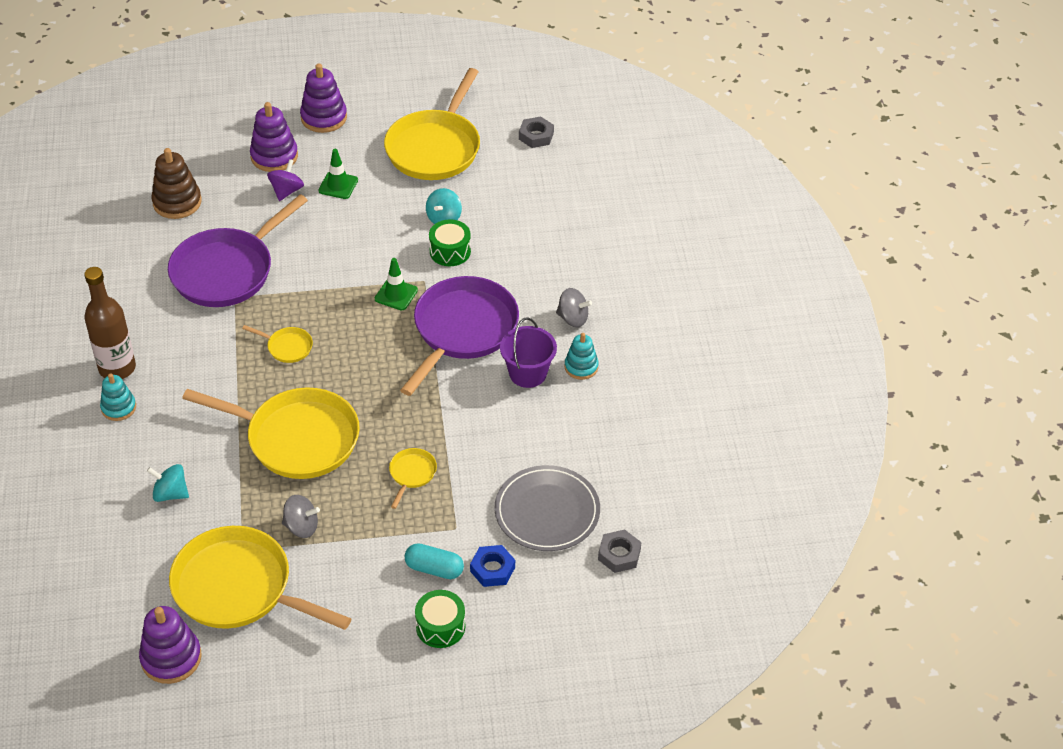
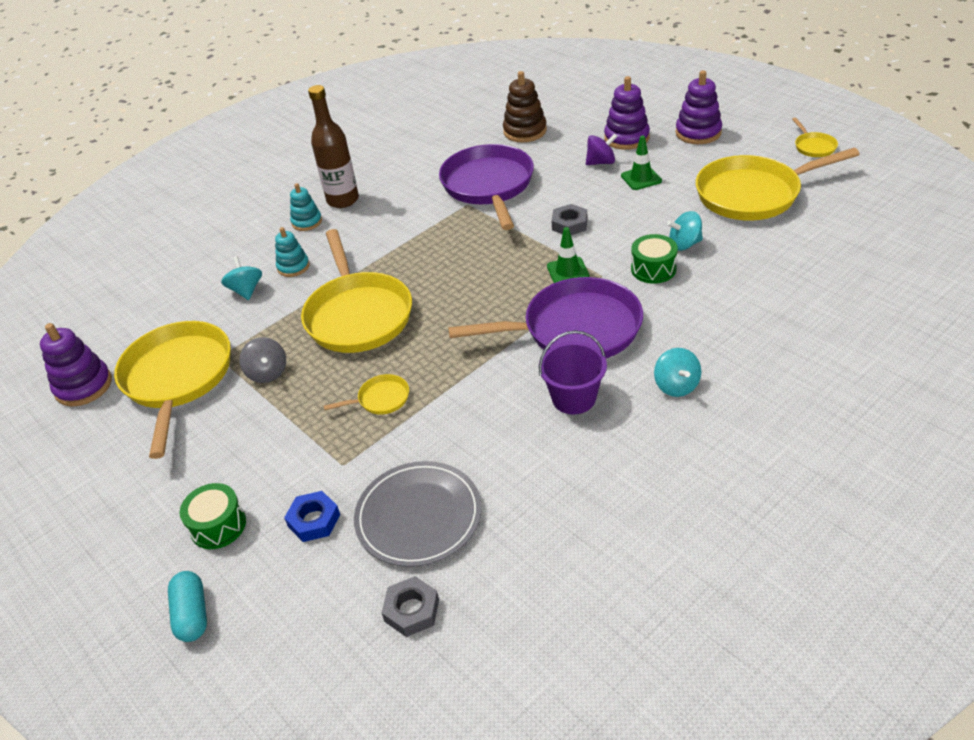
camera: 60 degrees right, 5 degrees down
purple pan [168,194,308,307] -> purple pan turned 75 degrees clockwise [439,144,534,230]
yellow pan [242,325,313,363] -> yellow pan moved to [792,118,838,157]
turquoise capsule [405,543,464,579] -> turquoise capsule moved to [168,571,207,642]
grey nut [519,117,554,148] -> grey nut moved to [552,204,587,235]
grey spinning top [556,288,592,327] -> turquoise spinning top [654,348,701,397]
turquoise stacking toy [564,333,599,380] -> turquoise stacking toy moved to [275,227,309,277]

